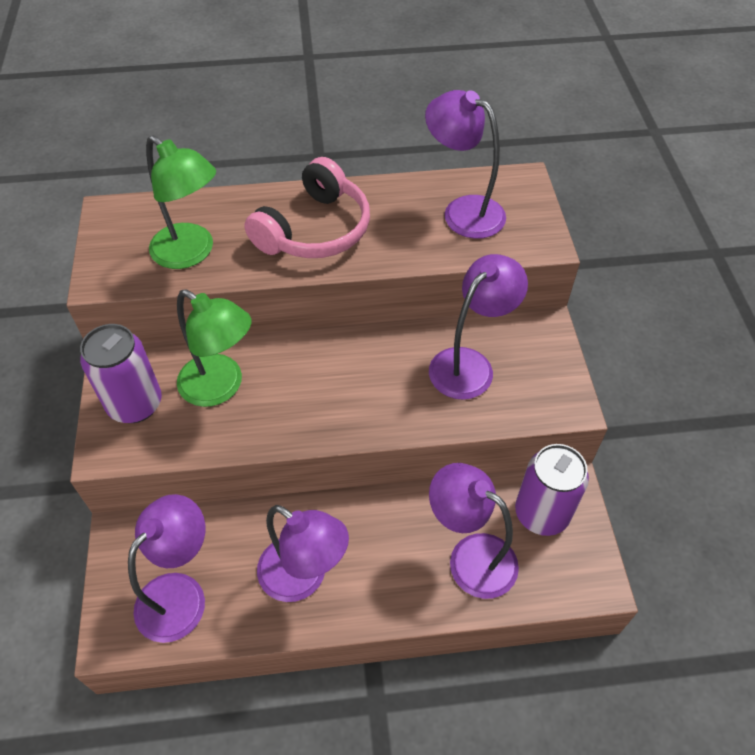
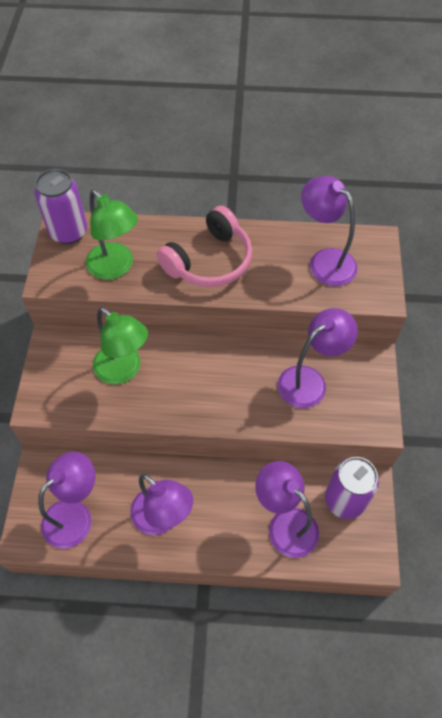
camera: 10 degrees right, 5 degrees up
purple can [80,324,162,423] -> purple can moved to [35,169,87,244]

